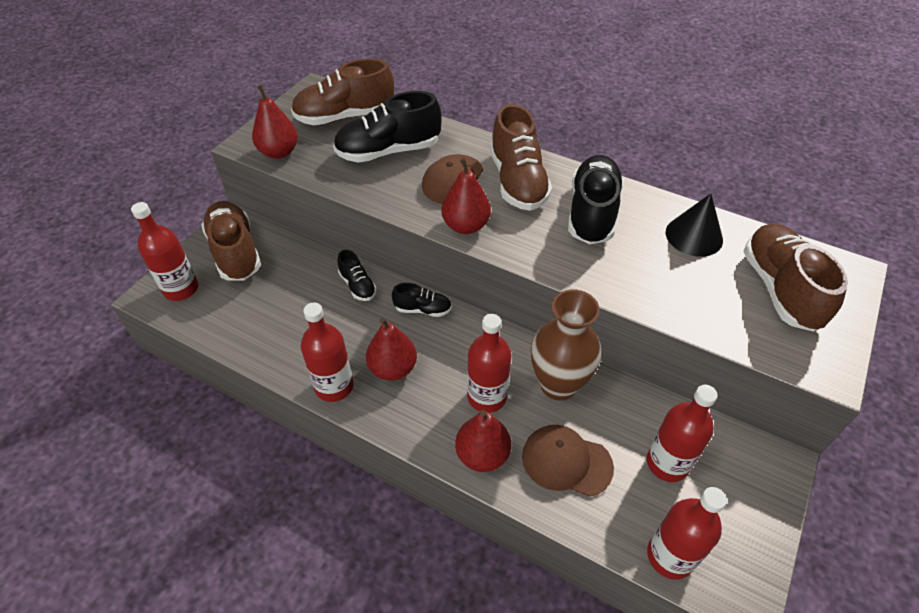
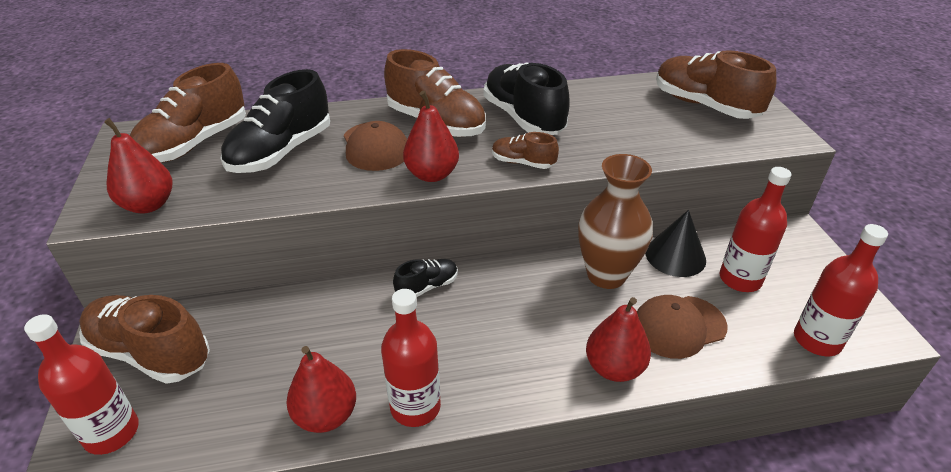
camera: 40 degrees left, 10 degrees down
black shoe [337,250,377,301] -> none
red pear [366,317,417,381] -> red pear moved to [286,346,356,433]
red bottle [467,314,511,413] -> none
black cone [666,193,723,257] -> black cone moved to [646,210,706,277]
none -> brown shoe [492,132,559,169]

